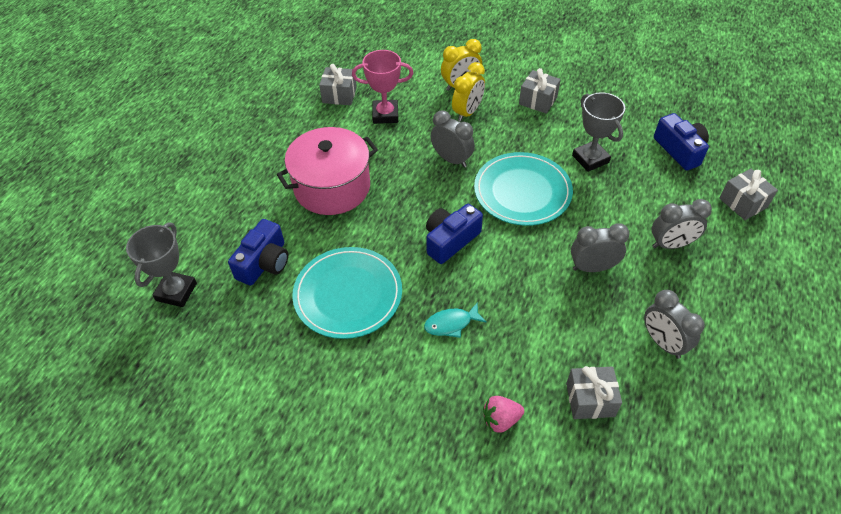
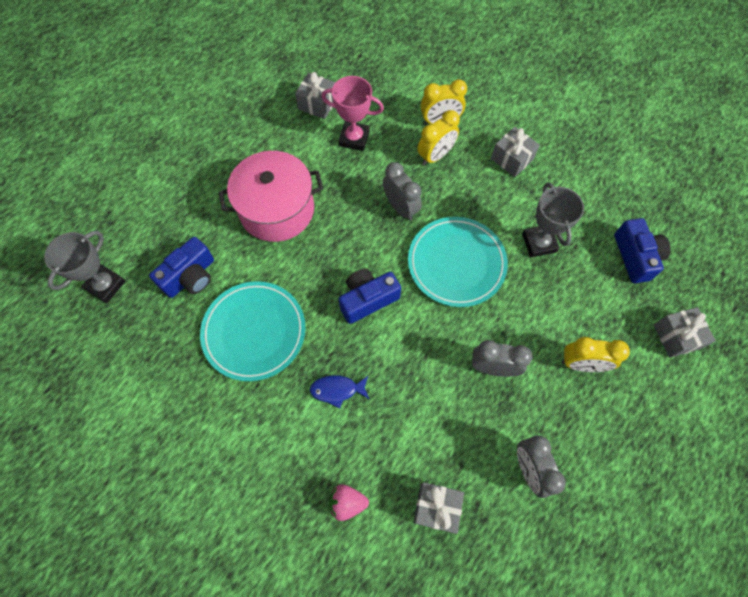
camera: 15 degrees right, 15 degrees up
turquoise fish [424,302,487,338] -> blue fish [310,375,369,408]
grey clock [652,199,712,249] -> yellow clock [562,337,630,372]

